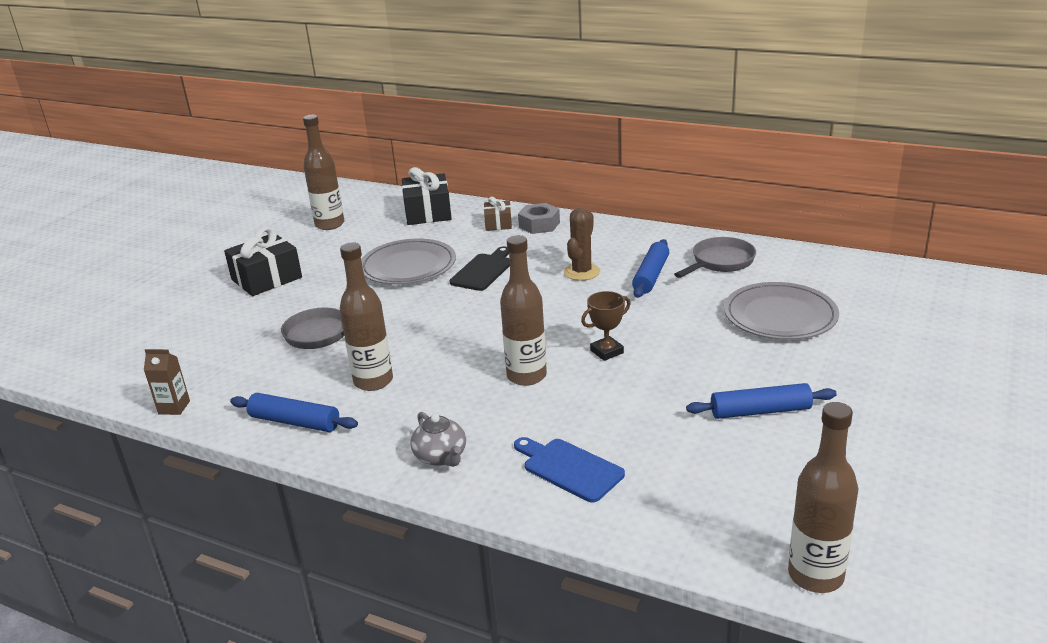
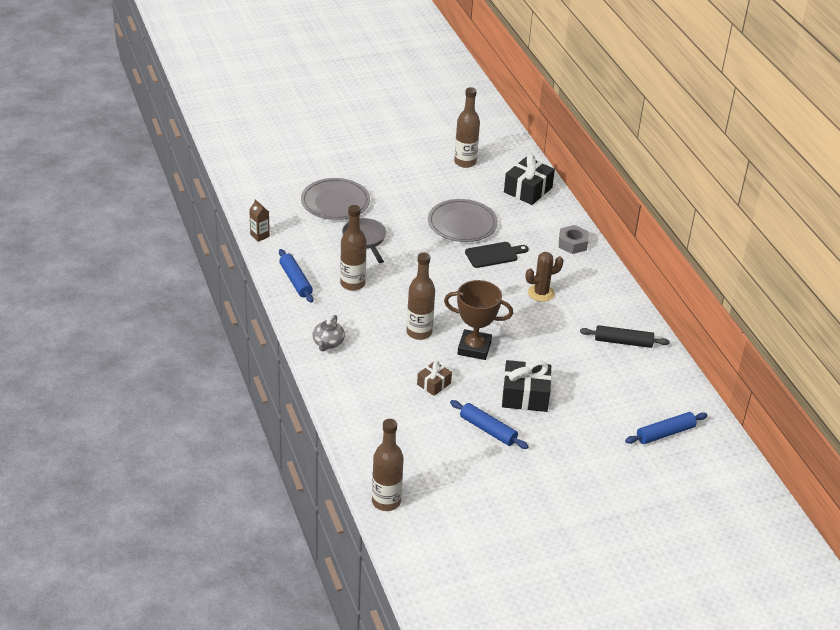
camera: 40 degrees right, 10 degrees up
black gift [224,226,302,296] -> black gift moved to [502,360,552,412]
brown gift [484,197,512,231] -> brown gift moved to [417,361,452,396]
blue cutting board [514,437,625,502] -> none
brown trophy [581,291,630,361] -> brown trophy [444,280,513,360], size x1.78
blue rolling pin [632,239,669,298] -> blue rolling pin moved to [625,412,708,444]
grey pan [674,237,756,278] -> black rolling pin [580,325,670,348]
grey plate [724,282,839,340] -> grey plate moved to [301,178,370,220]

